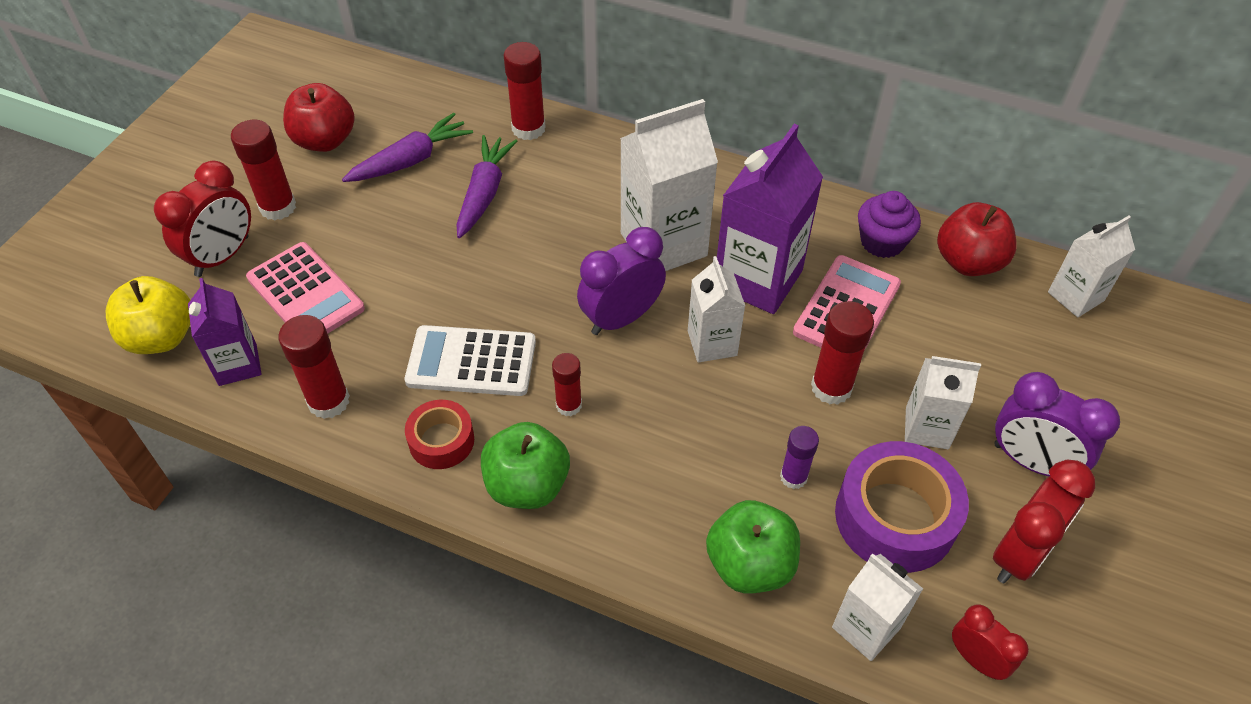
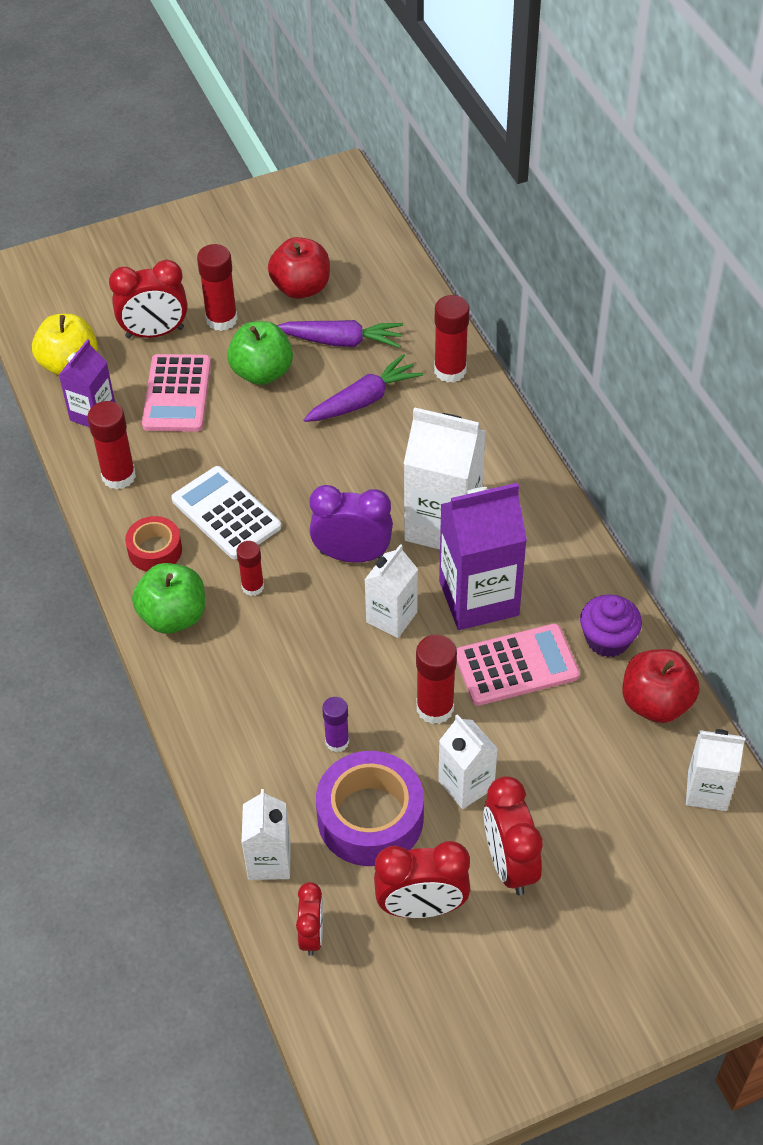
camera: 45 degrees right, 0 degrees up
green apple [706,500,800,593] -> green apple moved to [227,321,293,385]
purple clock [994,372,1120,476] -> red clock [484,776,543,895]

